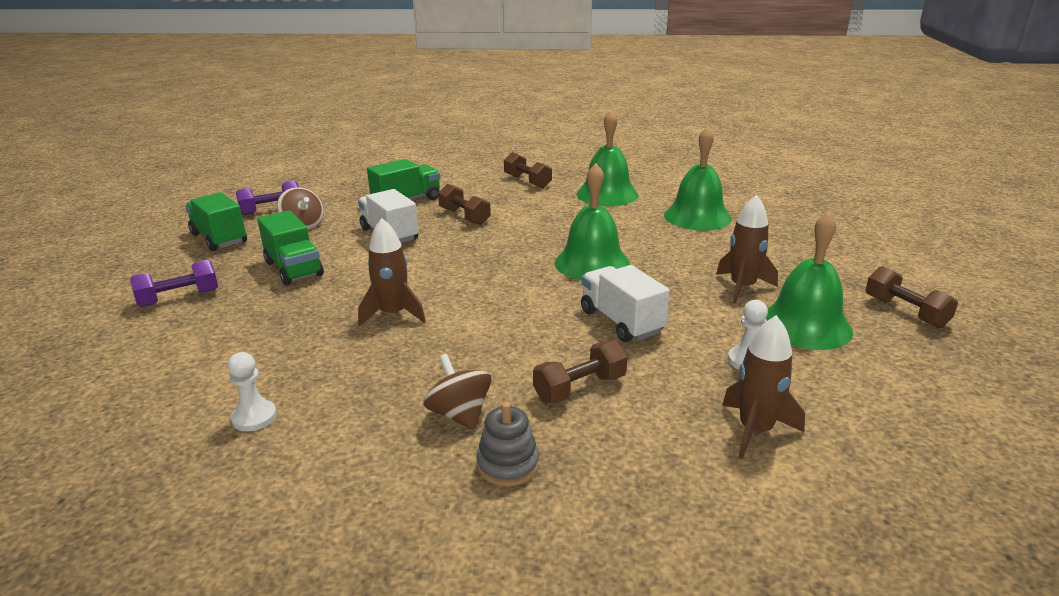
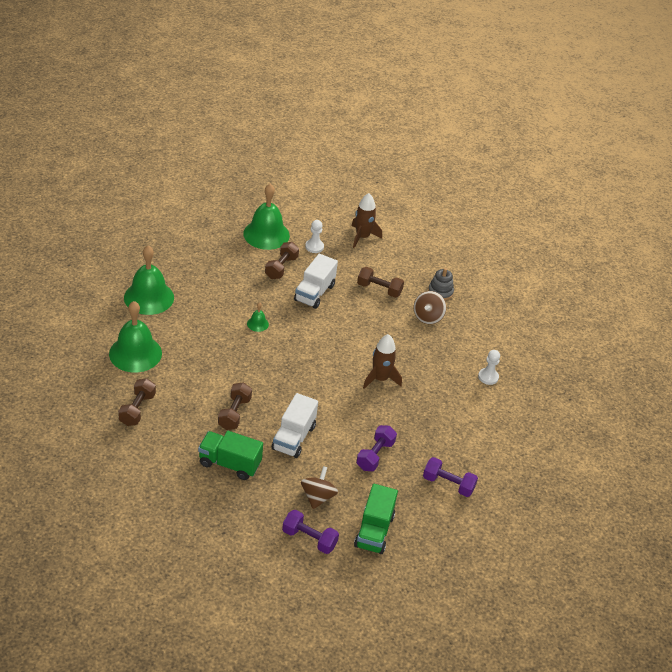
camera: 130 degrees left, 15 degrees up
green truck [257,210,324,285] -> purple dumbbell [356,425,397,471]
green bell [554,163,630,280] -> green bell [247,302,269,332], size x0.43
brown rocket [716,195,778,303] -> none
brown dumbbell [865,266,958,328] -> brown dumbbell moved to [265,242,299,279]

